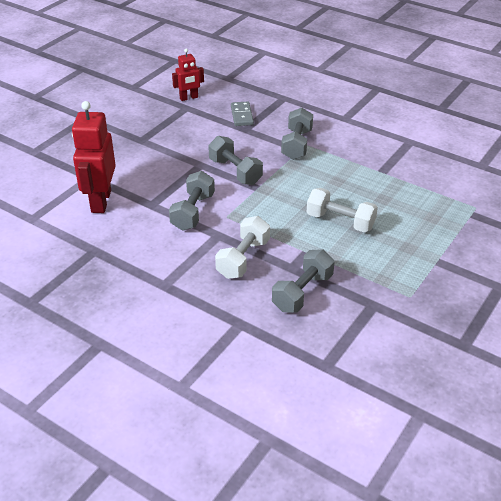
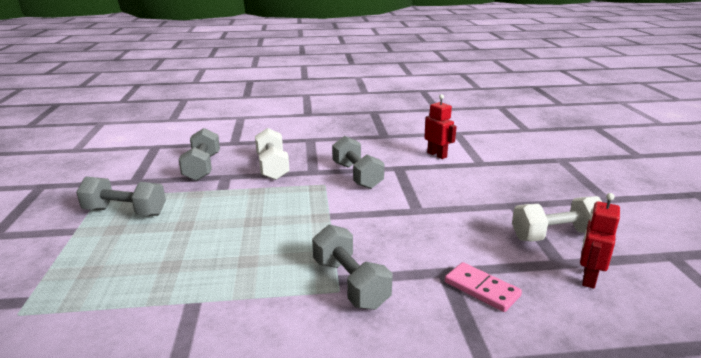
camera: 140 degrees right, 15 degrees down
red robot [72,101,116,213] -> red robot [424,94,457,159], size x0.56
grey dumbbell [208,136,263,185] -> grey dumbbell moved to [76,177,166,216]
grey domino [231,101,254,126] -> pink domino [445,262,522,312]
white dumbbell [307,188,378,232] -> white dumbbell moved to [512,196,602,242]

